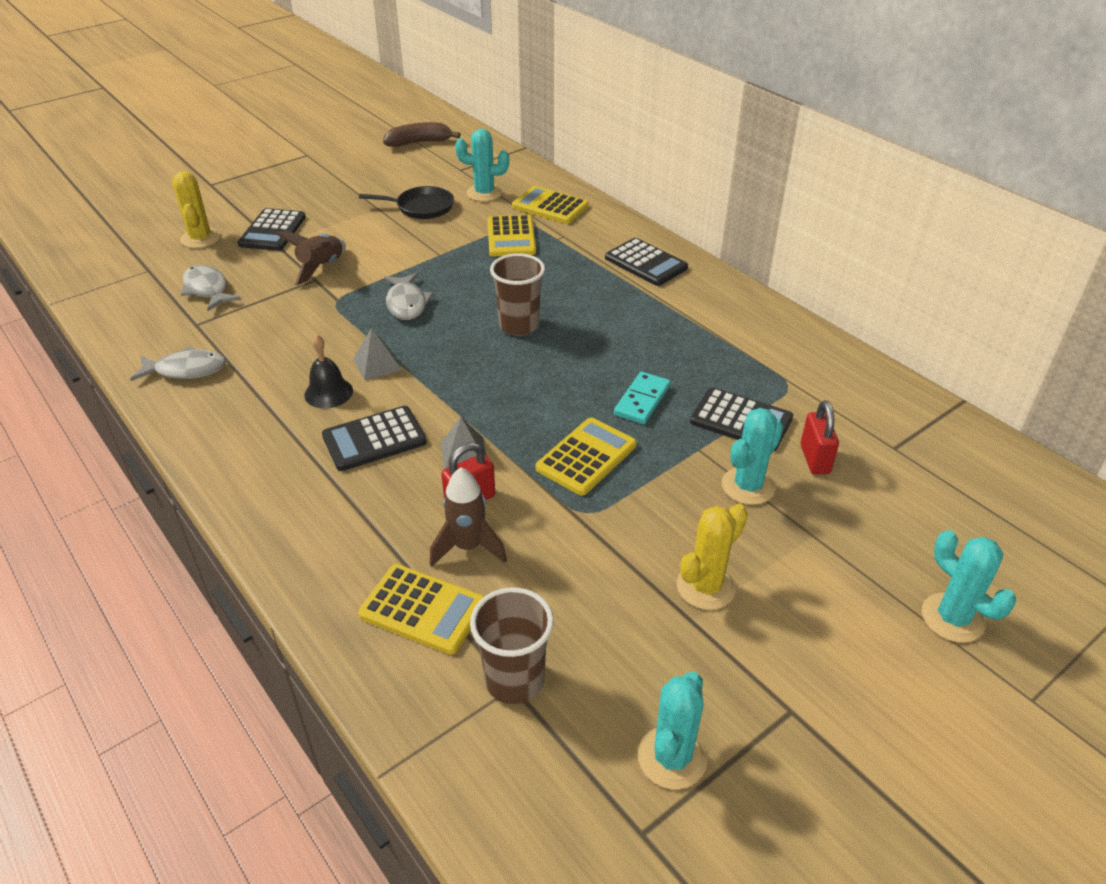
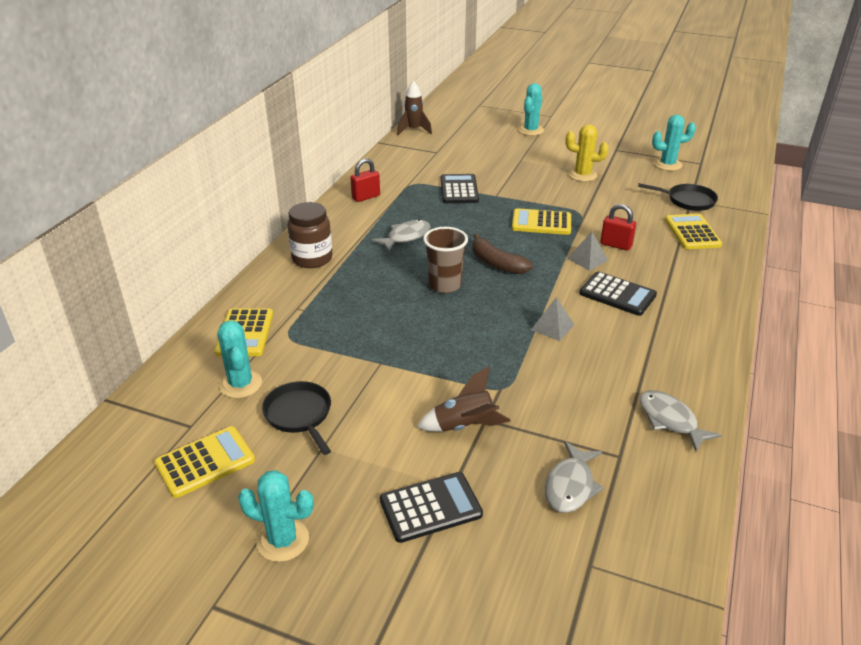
camera: 120 degrees left, 5 degrees down
yellow cactus [172,171,220,248] -> none
black bell [304,335,353,408] -> none
brown banana [383,122,461,147] -> brown banana moved to [472,234,533,274]
grey fish [384,273,434,320] -> grey fish moved to [372,219,430,251]
brown rocket [430,467,507,567] -> brown rocket moved to [397,81,432,135]
brown cup [470,587,554,704] -> black pan [638,183,718,211]
yellow calculator [488,215,536,257] -> yellow calculator moved to [154,426,255,498]
black calculator [605,238,688,286] -> brown jar [287,202,332,268]
turquoise domino [614,372,670,424] -> none
turquoise cactus [722,408,783,505] -> turquoise cactus moved to [238,470,314,562]
red padlock [800,400,839,475] -> red padlock moved to [350,158,380,202]

